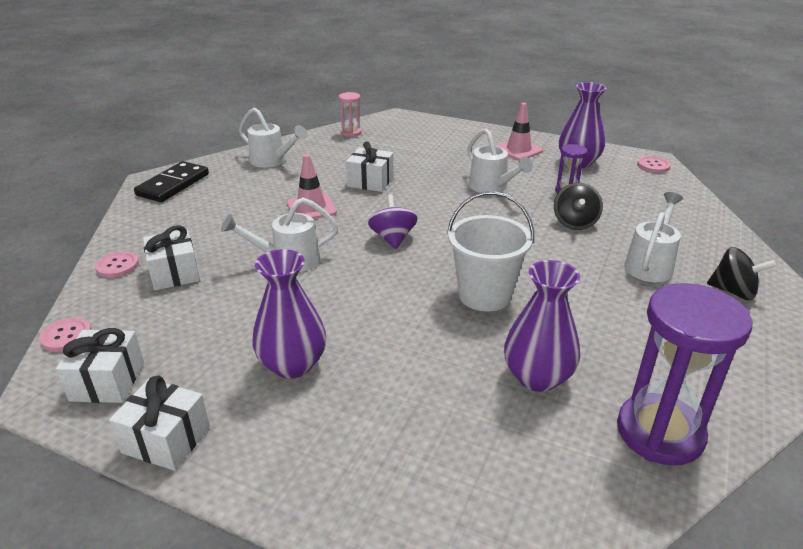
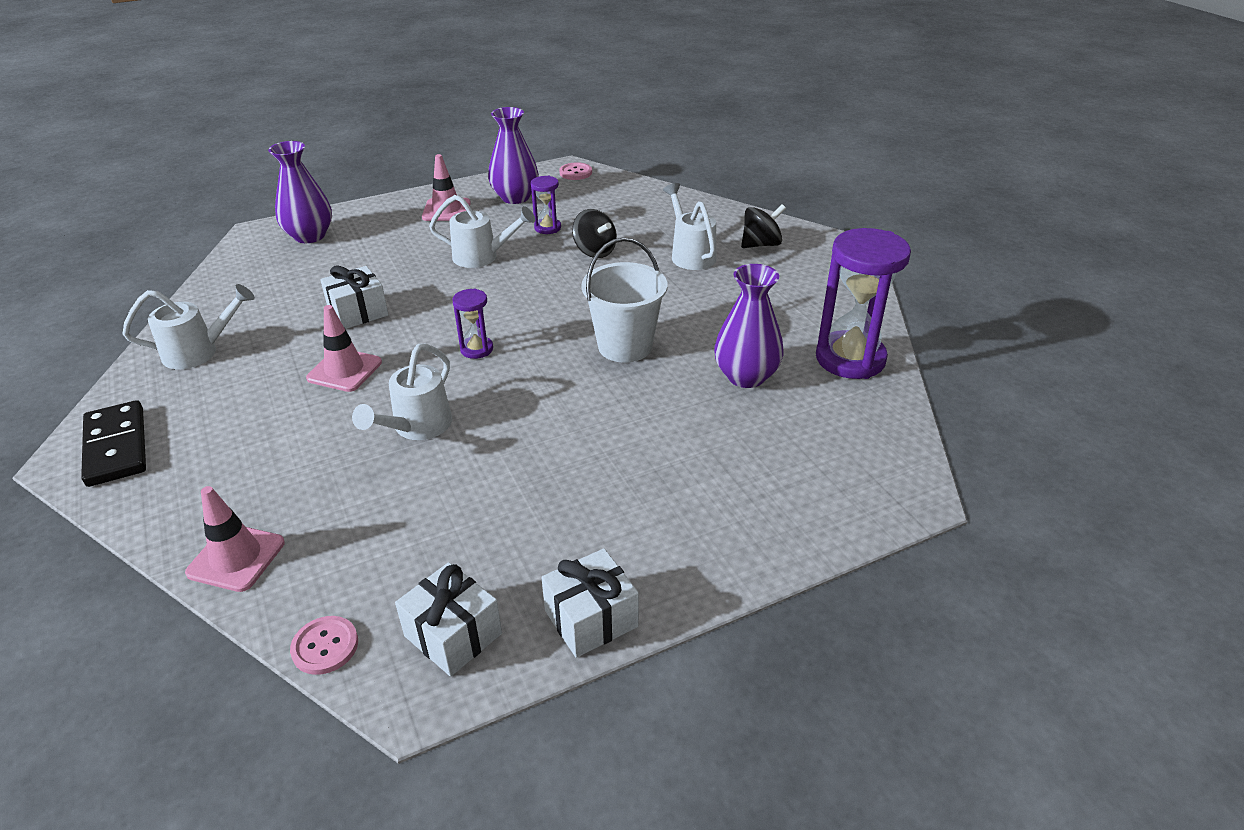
camera: 50 degrees left, 5 degrees up
pink button [95,251,139,278] -> pink traffic cone [185,486,285,592]
white gift [143,225,200,291] -> none
purple vase [252,249,326,379] -> purple vase moved to [268,141,332,243]
pink hourglass [339,92,362,137] -> none
purple spinning top [368,194,417,249] -> purple hourglass [452,289,493,359]

